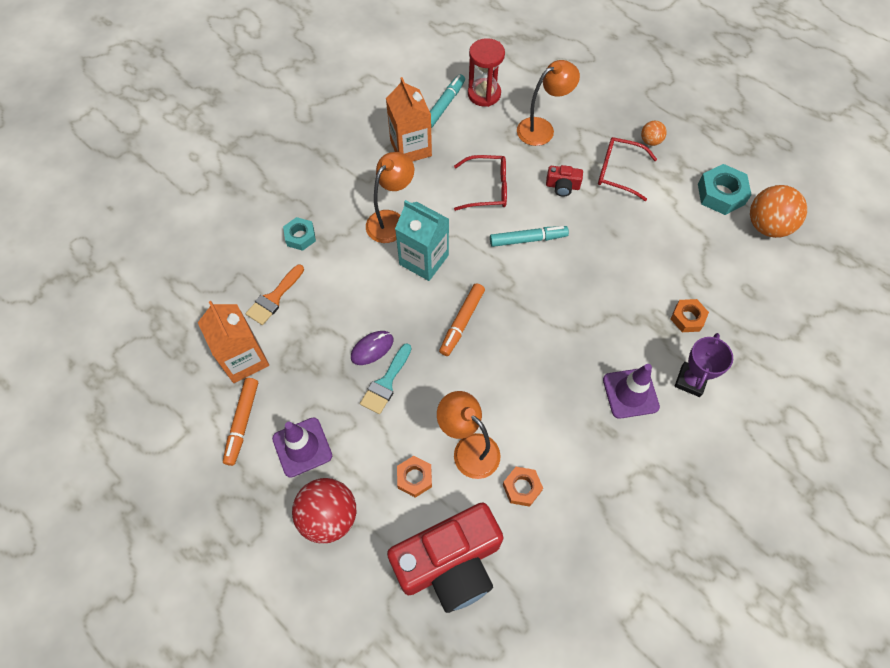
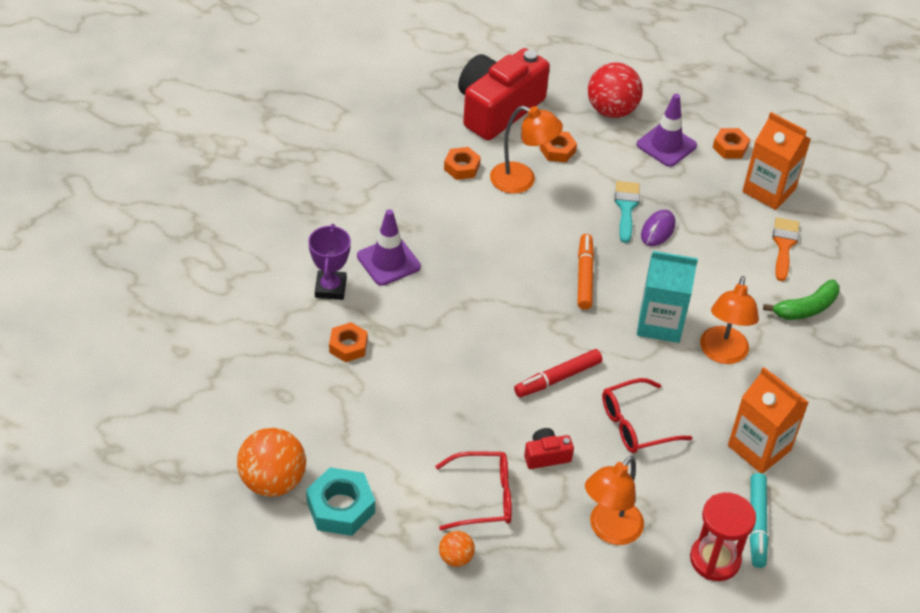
camera: 155 degrees right, 15 degrees down
orange marker [223,378,258,466] -> orange nut [713,128,750,159]
turquoise nut [283,217,316,251] -> green banana [763,279,840,320]
turquoise marker [490,226,569,247] -> red marker [514,349,602,397]

